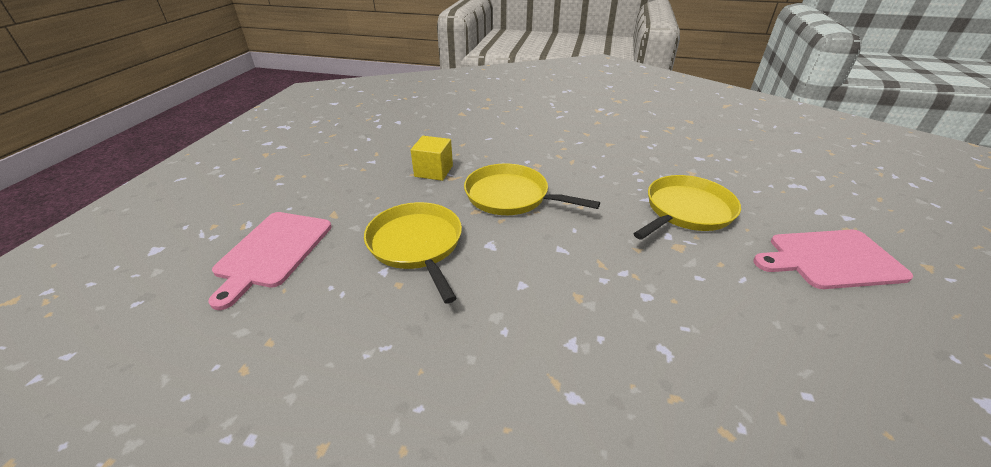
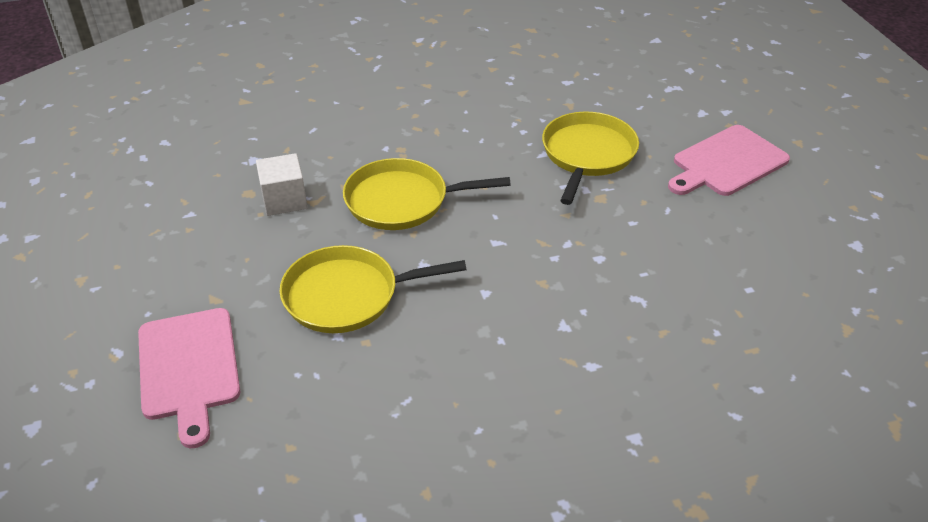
camera: 30 degrees left, 5 degrees up
yellow pan [364,202,462,304] -> yellow pan turned 45 degrees counterclockwise [279,245,467,333]
yellow cube [411,136,453,181] -> white cube [256,153,308,216]

